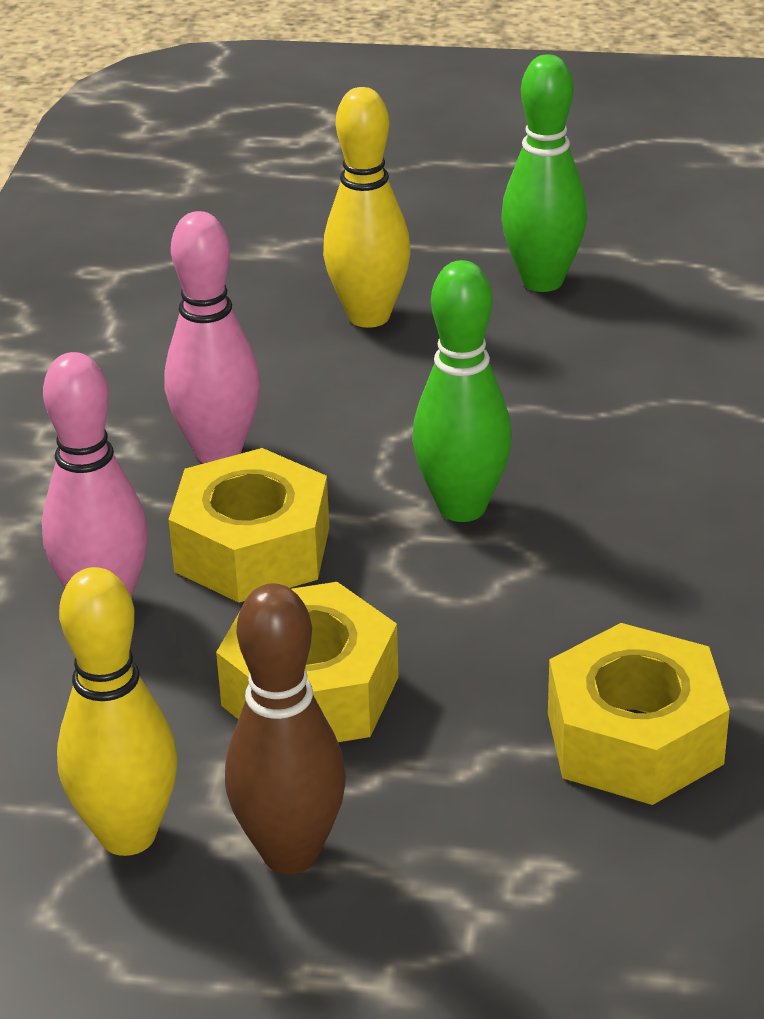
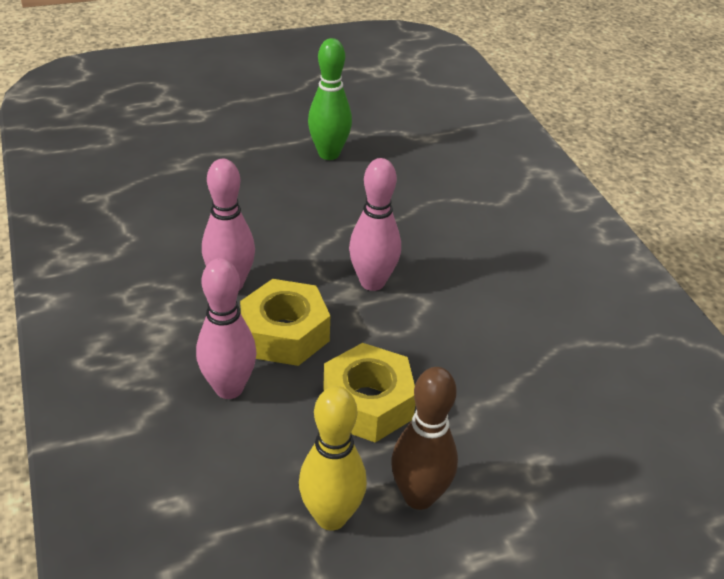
camera: 30 degrees left, 5 degrees up
yellow bowling pin [323,87,411,328] -> none
green bowling pin [412,260,512,522] -> pink bowling pin [349,158,401,291]
yellow nut [548,623,730,805] -> none

